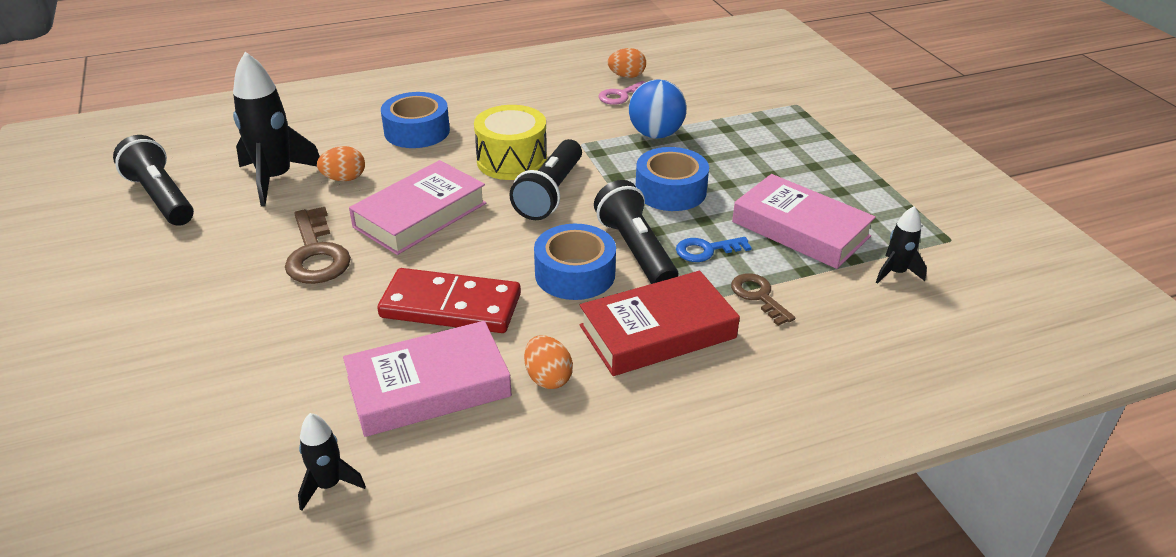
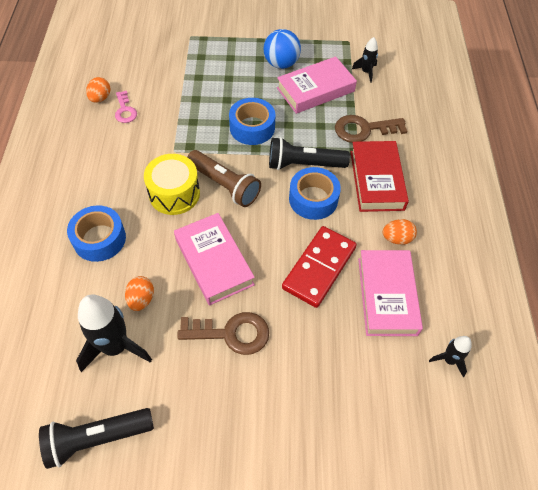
camera: 70 degrees left, 20 degrees up
black flashlight [509,139,582,220] -> brown flashlight [187,150,261,207]
blue ball [629,79,687,138] -> blue ball moved to [263,29,301,69]
blue key [676,237,752,262] -> none
brown key [731,273,795,326] -> brown key [335,115,407,143], size x1.63

